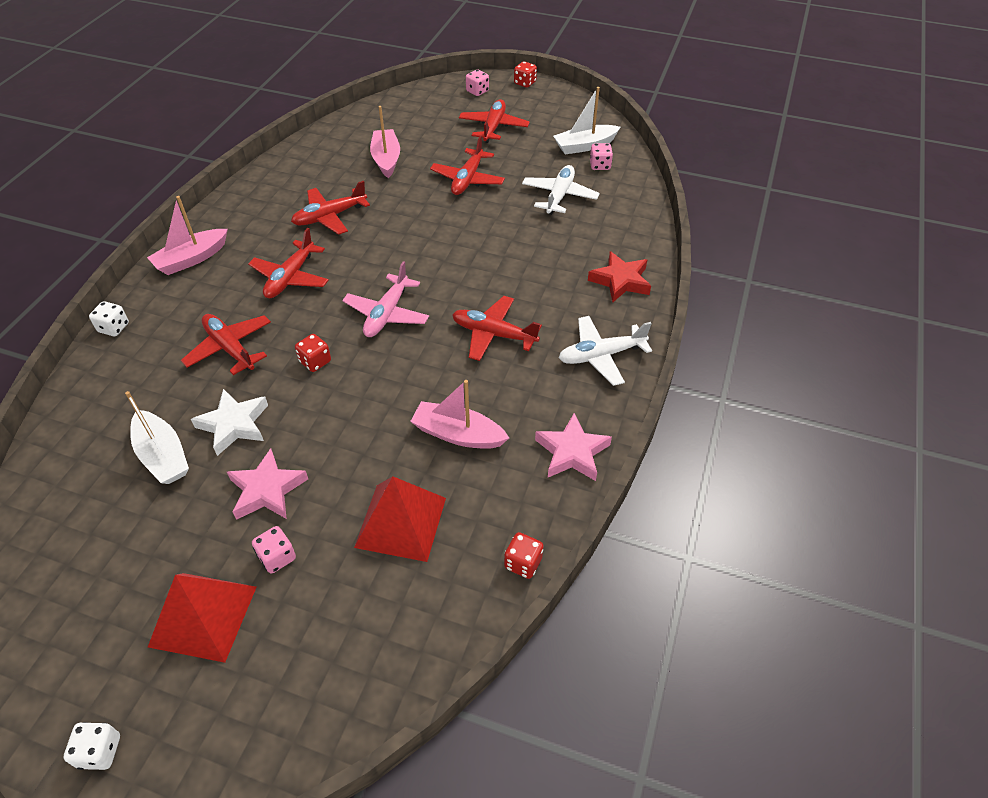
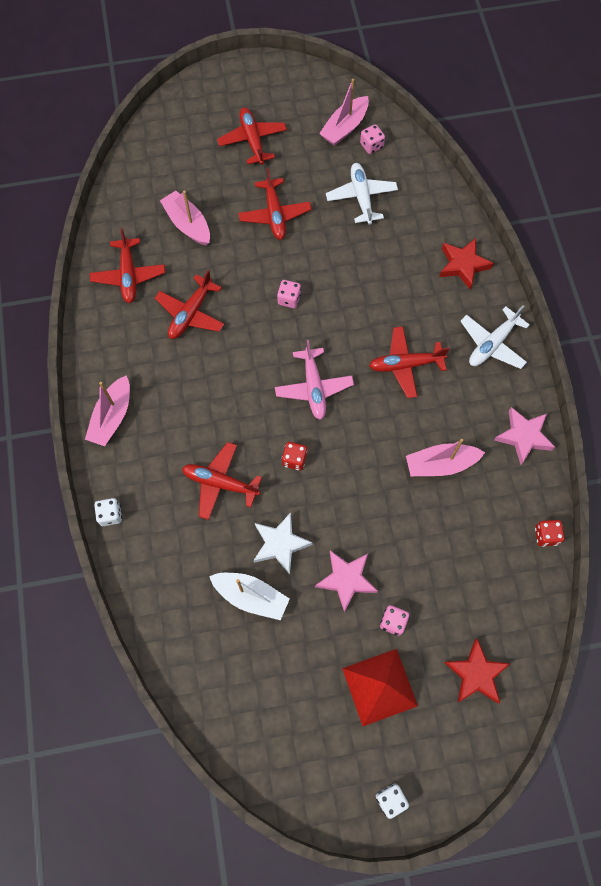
camera: 30 degrees left, 20 degrees up
red plane [248,228,329,298] -> red plane moved to [90,228,165,303]
red pyramid [354,476,446,562] -> none
pink dice [466,69,489,96] -> pink dice moved to [277,280,301,308]
red dice [514,61,537,88] -> none
white boat [553,87,620,154] -> pink boat [319,79,369,146]
none -> red star [444,639,511,703]

